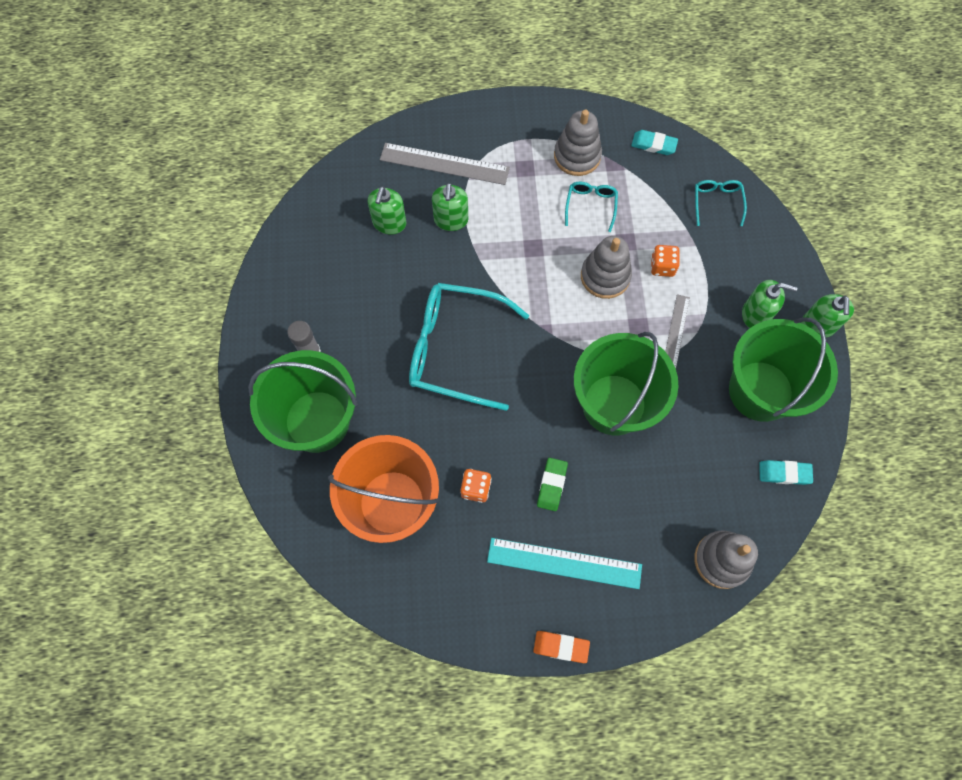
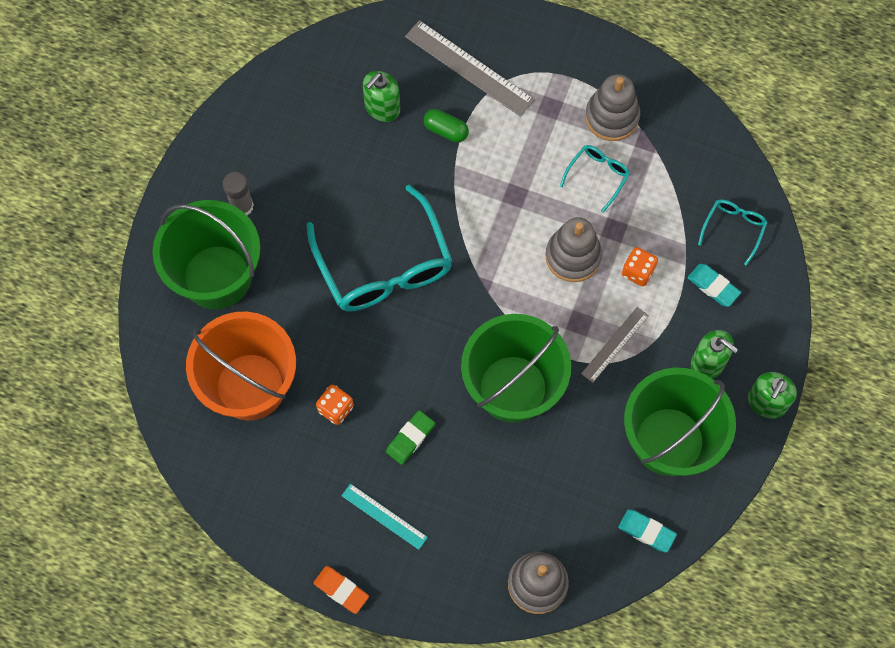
camera: 25 degrees right, 0 degrees up
turquoise glasses [409,283,529,411] -> turquoise glasses turned 150 degrees counterclockwise [306,185,452,312]
green soap dispenser [432,183,468,231] -> green capsule [424,109,469,142]
turquoise ruler [487,538,642,589] -> turquoise ruler [341,484,428,550], size x0.59
turquoise eraser [631,130,678,155] -> turquoise eraser moved to [687,264,741,307]

